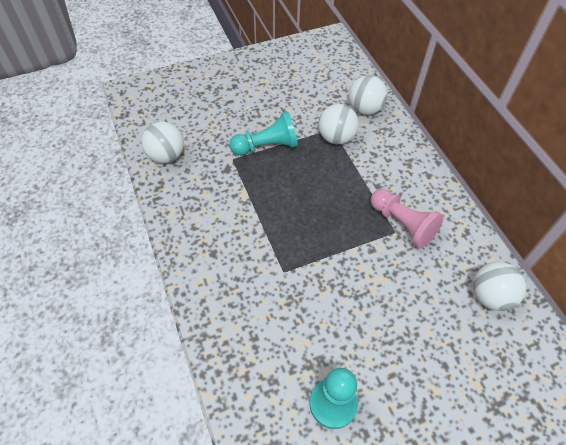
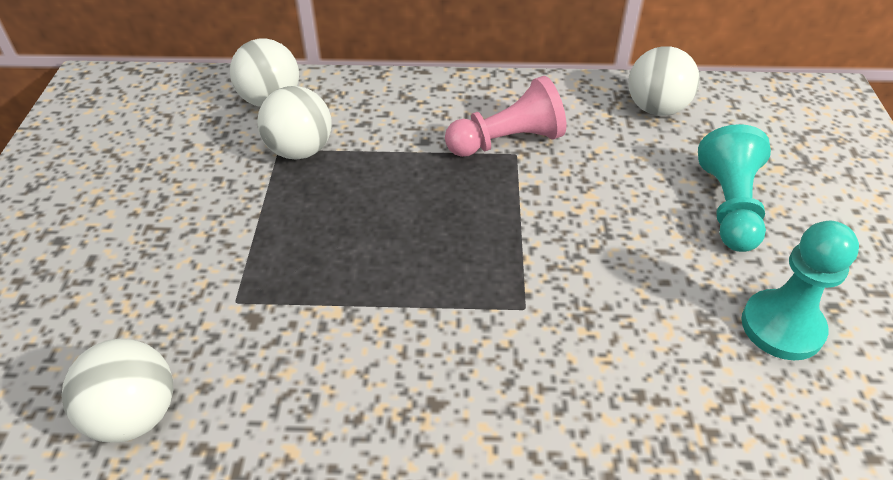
camera: 65 degrees left, 10 degrees down
turquoise pawn [229,111,298,155] -> turquoise pawn moved to [698,124,771,252]

